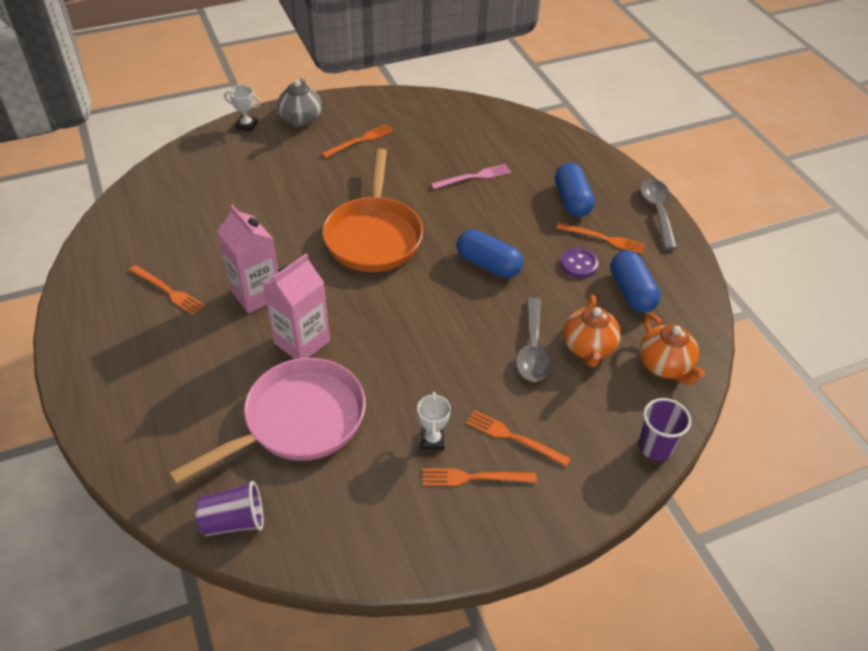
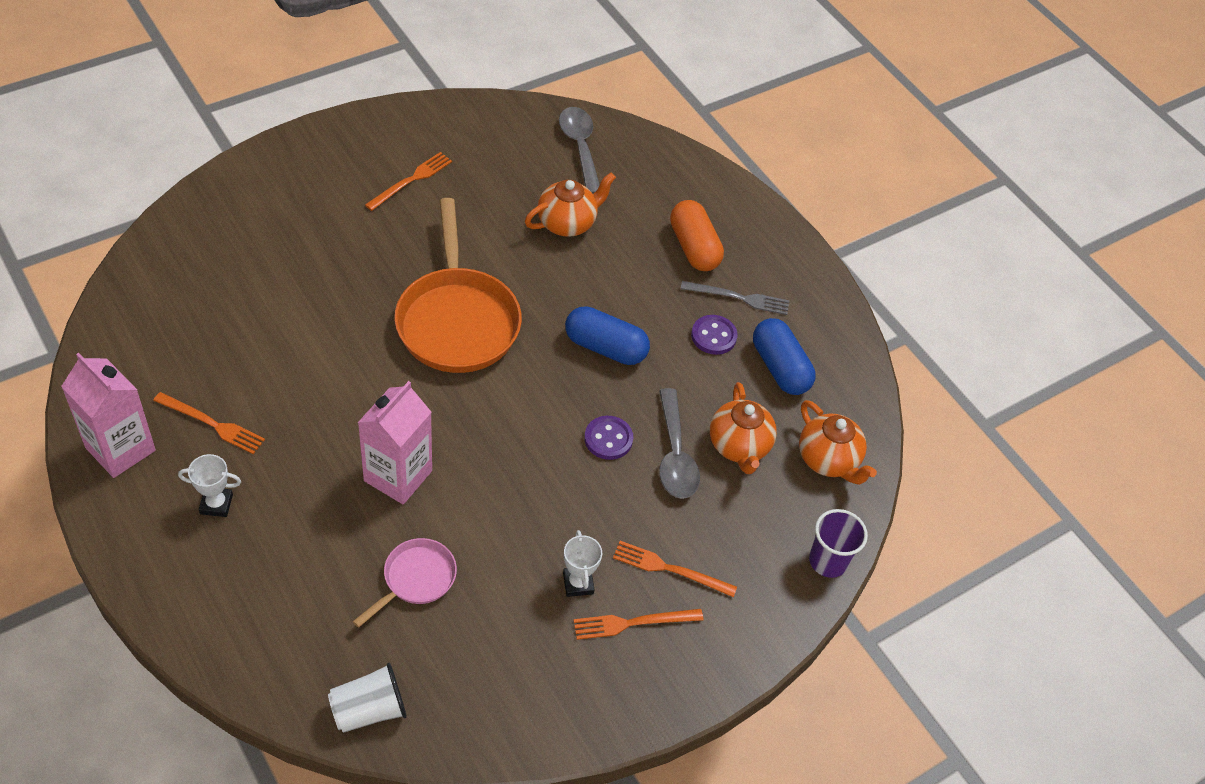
camera: 15 degrees left, 5 degrees up
pink pan [169,358,366,485] -> pink pan [353,538,457,628], size x0.51
purple cup [195,481,263,536] -> white cup [328,663,407,733]
pink carton [217,205,278,313] -> pink carton moved to [61,353,156,478]
white trophy [224,85,261,132] -> white trophy moved to [178,454,241,517]
grey teapot [277,78,322,127] -> none
pink fork [431,164,511,189] -> orange teapot [525,172,616,237]
blue capsule [555,163,595,217] -> orange capsule [670,200,724,271]
orange fork [556,223,646,254] -> grey fork [681,281,789,315]
grey spoon [640,179,678,250] -> grey spoon moved to [559,107,600,193]
none -> purple button [584,416,633,460]

